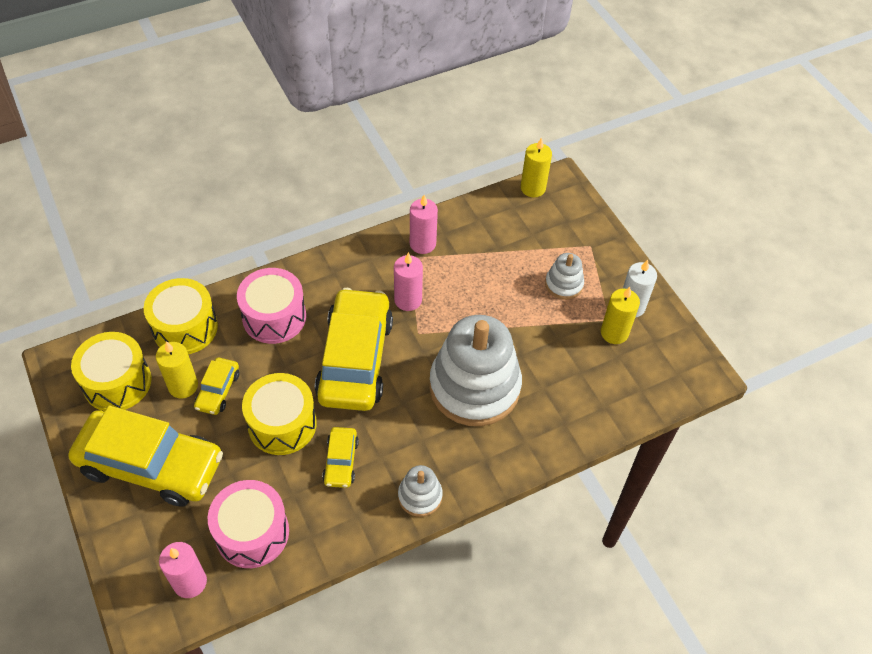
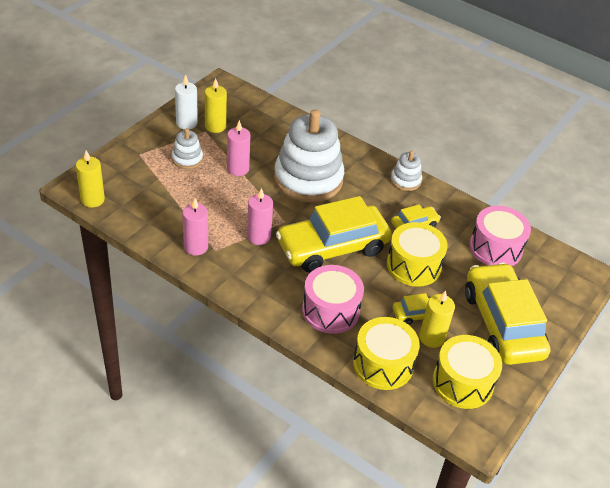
camera: 120 degrees left, 10 degrees down
pink candle [159,542,207,598] -> pink candle moved to [227,120,251,176]

